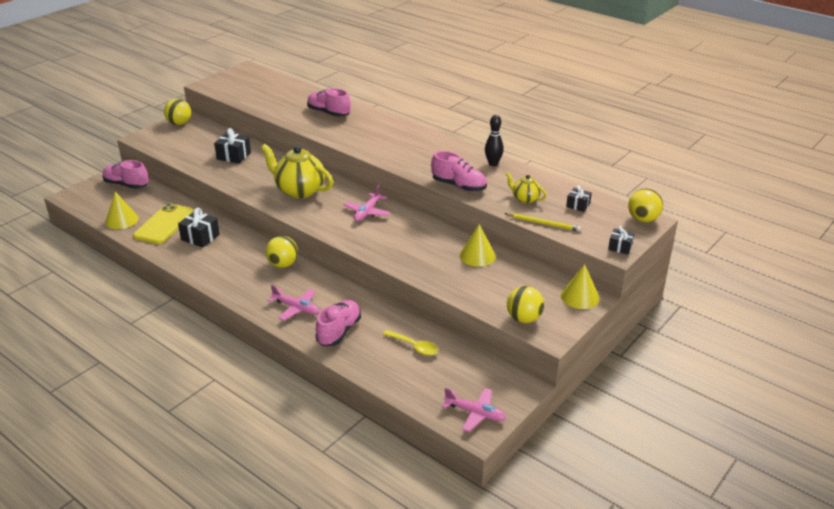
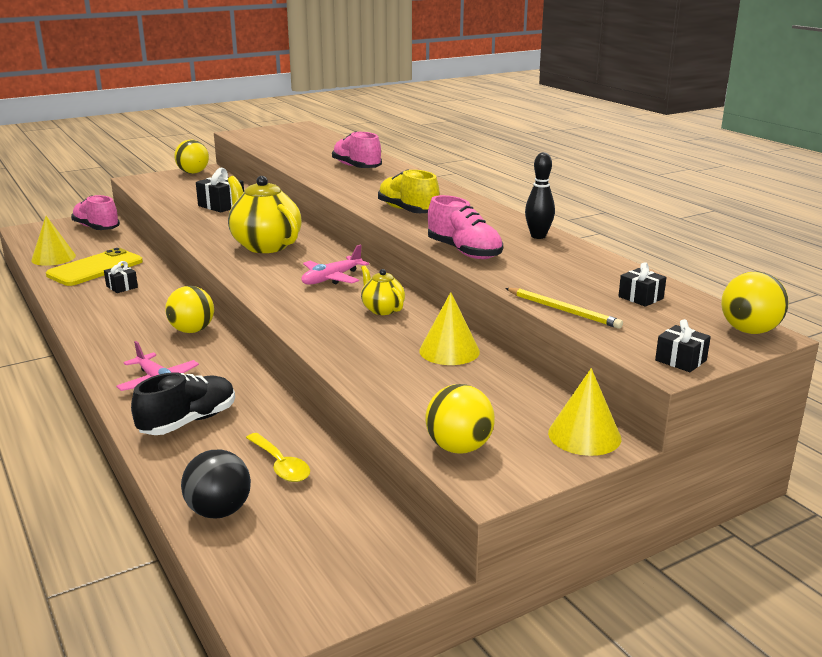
camera: 20 degrees right, 10 degrees down
black gift [178,208,220,247] -> black gift [104,261,138,293], size x0.62
pink shoe [316,300,361,346] -> black shoe [131,372,235,435]
pink plane [442,388,506,432] -> none
yellow teapot [506,173,547,203] -> yellow teapot moved to [361,265,405,315]
none -> black ball [181,449,251,519]
none -> yellow shoe [378,169,439,213]

